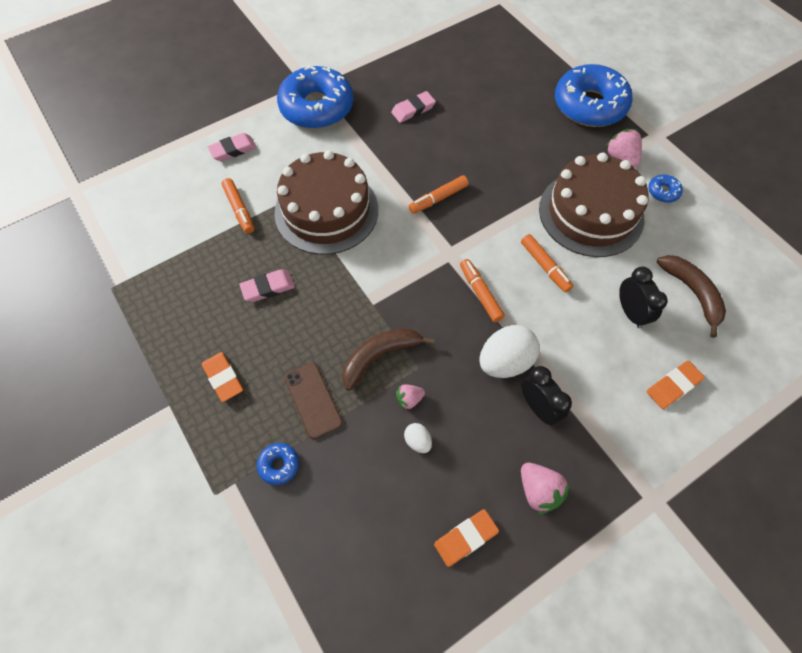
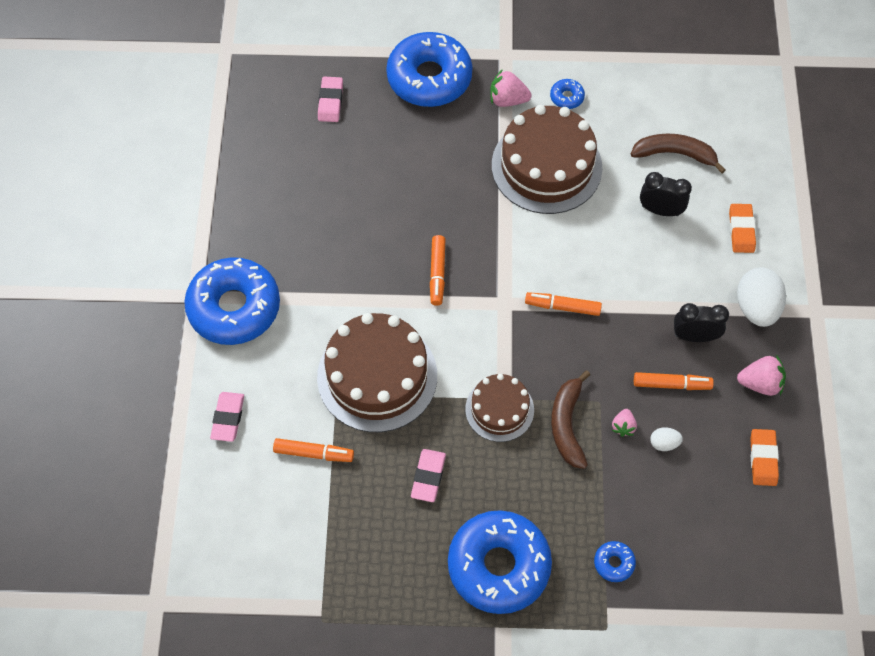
camera: 55 degrees left, 0 degrees up
orange eraser [202,352,243,402] -> blue donut [448,510,552,614]
brown phone [284,363,343,439] -> none
pink eraser [391,91,436,123] -> pink eraser moved to [318,77,343,122]
white egg [479,325,539,378] -> white egg moved to [737,267,786,327]
orange marker [521,234,573,293] -> orange marker moved to [634,372,714,390]
none -> brown cake [465,374,534,442]

